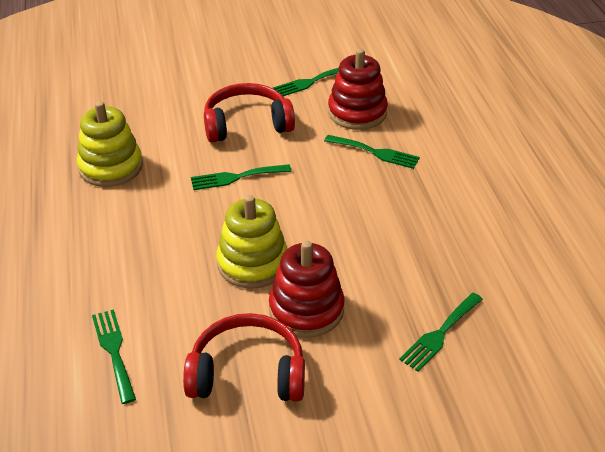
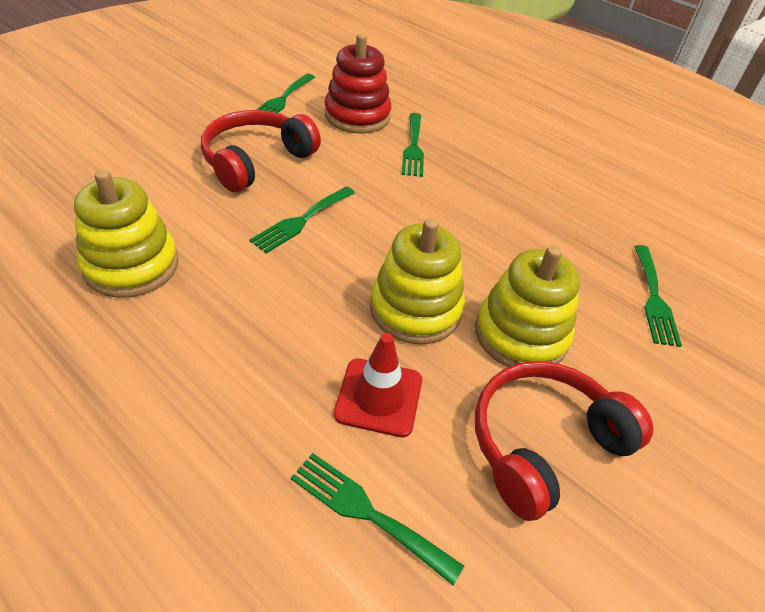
camera: 40 degrees left, 5 degrees up
red stacking toy [269,241,345,338] -> yellow stacking toy [475,246,580,367]
green fork [324,135,420,169] -> green fork turned 105 degrees clockwise [402,113,424,177]
none -> red traffic cone [334,333,422,437]

